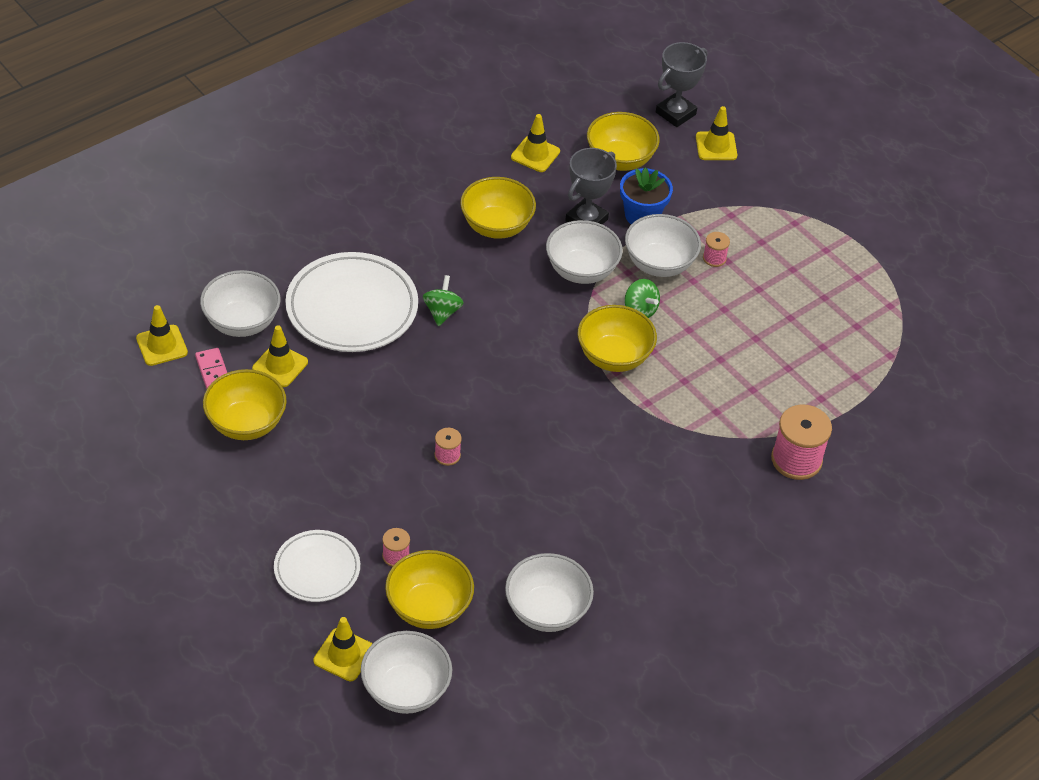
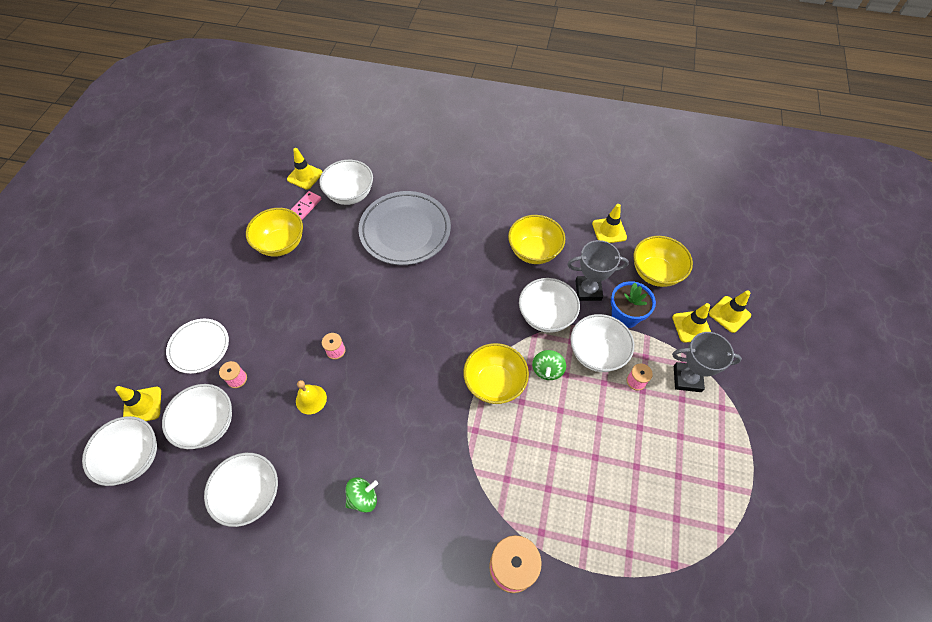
camera: 55 degrees right, 10 degrees up
yellow traffic cone [252,325,308,387] -> yellow traffic cone moved to [672,303,711,343]
white plate [286,252,418,352] -> grey plate [358,191,451,265]
yellow bowl [385,550,474,629] -> white bowl [162,384,232,449]
green spinning top [423,275,464,326] -> green spinning top moved to [346,477,378,513]
grey trophy [656,42,707,127] -> grey trophy moved to [672,332,742,392]
none -> yellow bell [296,380,327,414]

